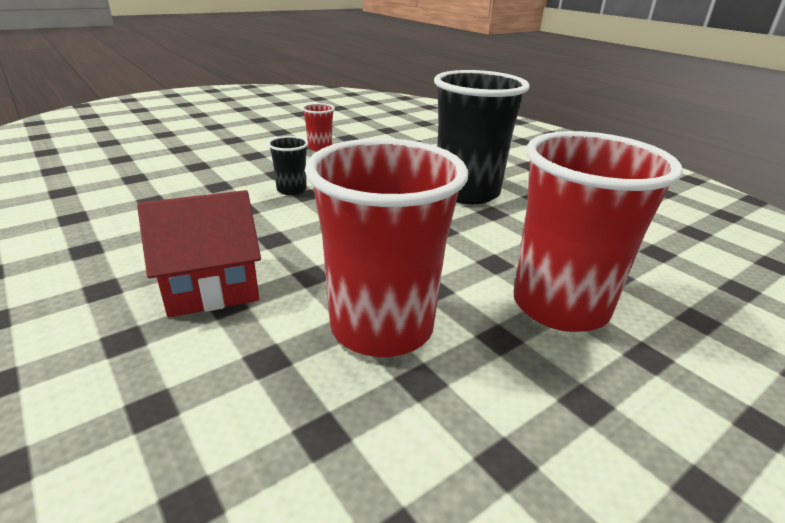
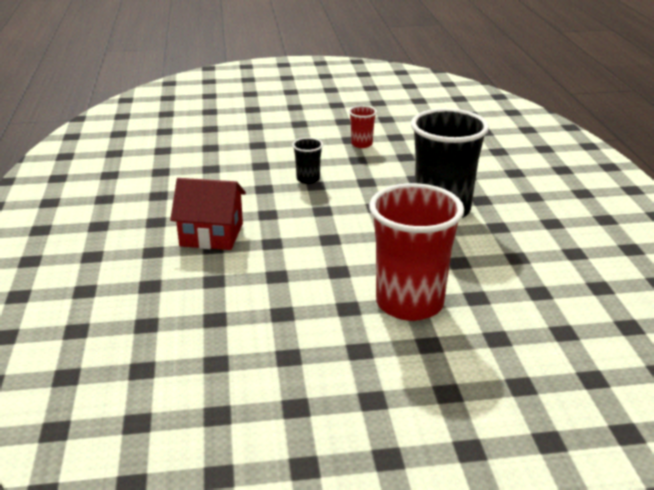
camera: 30 degrees right, 0 degrees up
red cup [305,138,468,357] -> none

